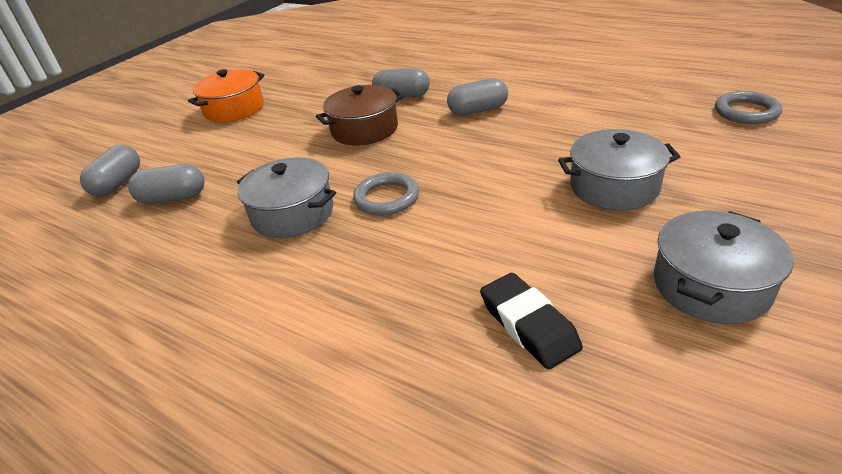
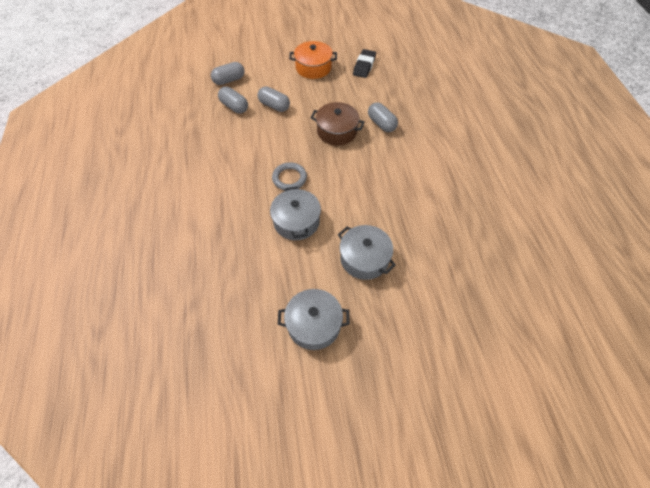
camera: 45 degrees right, 20 degrees up
grey pot [237,157,336,238] -> grey pot moved to [270,186,321,240]
grey capsule [447,78,508,116] -> grey capsule moved to [258,86,290,112]
black eraser [480,273,583,369] -> black eraser moved to [353,49,376,78]
grey ring [715,91,782,124] -> none

